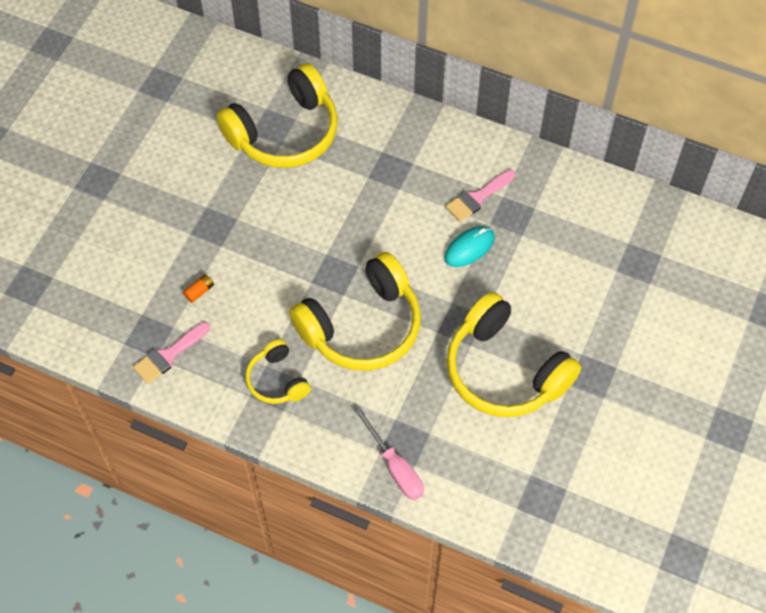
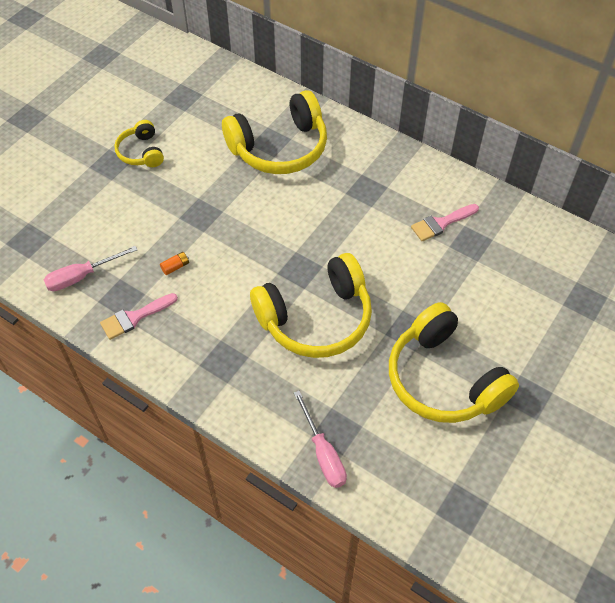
camera: 10 degrees right, 5 degrees down
yellow headphones [245,339,311,404] -> yellow headphones moved to [114,120,164,167]
turquoise mouse [444,226,495,267] -> none
none -> pink screwdriver [44,246,137,291]

